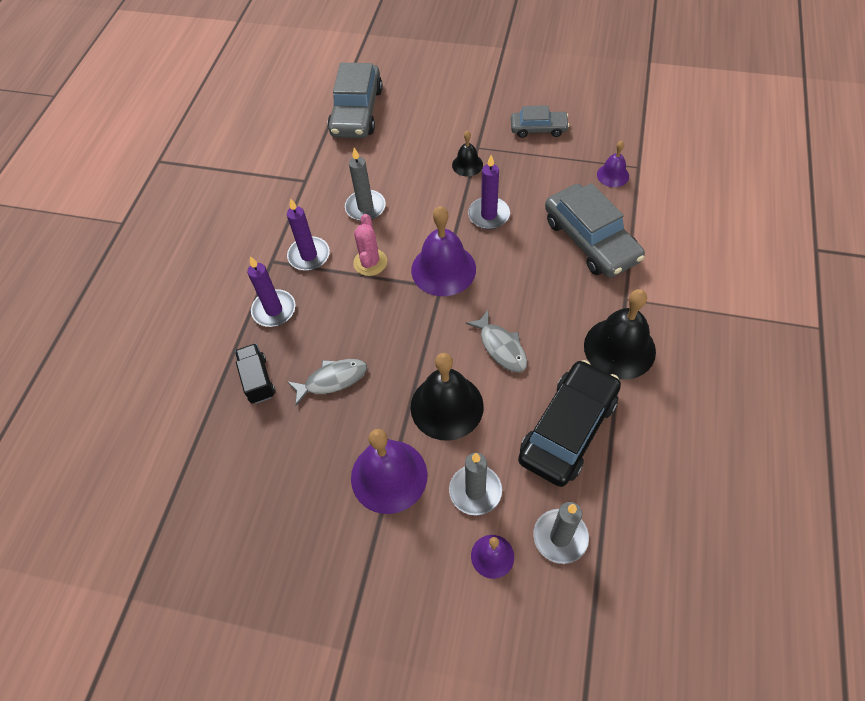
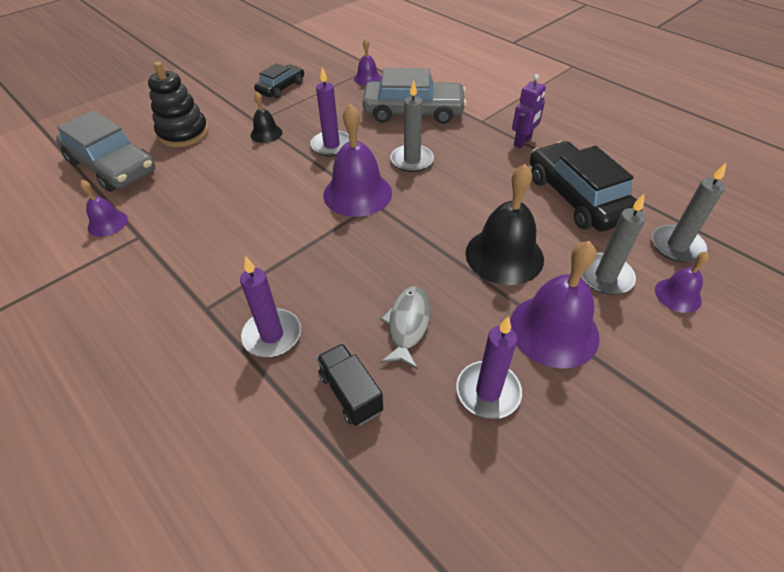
camera: 60 degrees left, 10 degrees down
black truck [235,343,275,404] -> black truck turned 45 degrees clockwise [317,343,383,426]
purple candle [287,198,330,271] -> purple candle moved to [456,316,522,419]
grey candle [345,148,386,221] -> grey candle moved to [390,80,434,172]
pink cactus [353,214,387,276] -> none
grey fish [465,310,527,373] -> none
grey car [511,105,569,138] -> black car [254,63,304,98]
black bell [584,289,656,380] -> purple robot [512,74,546,149]
none -> purple bell [80,180,128,237]
none -> black stacking toy [148,62,209,147]

